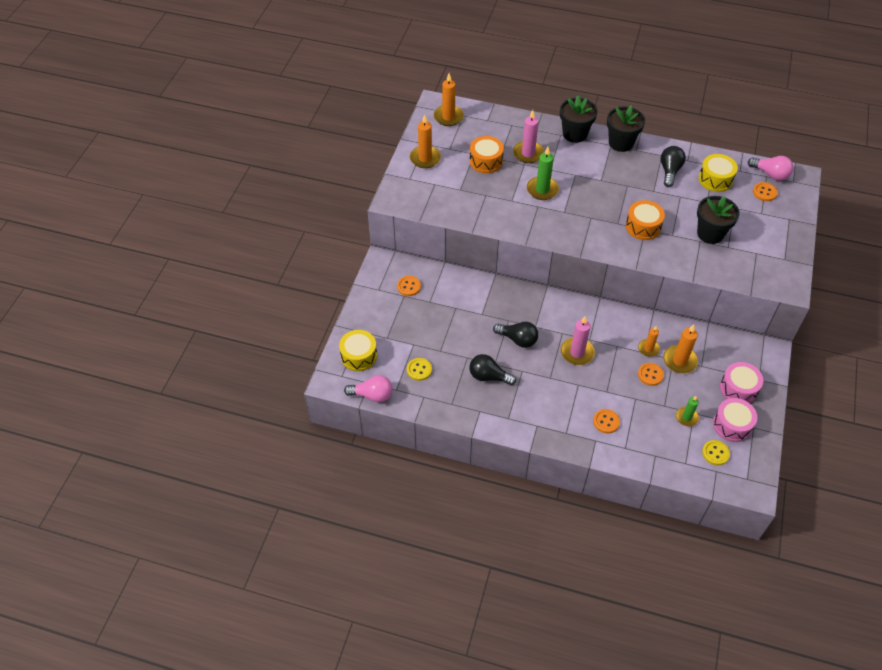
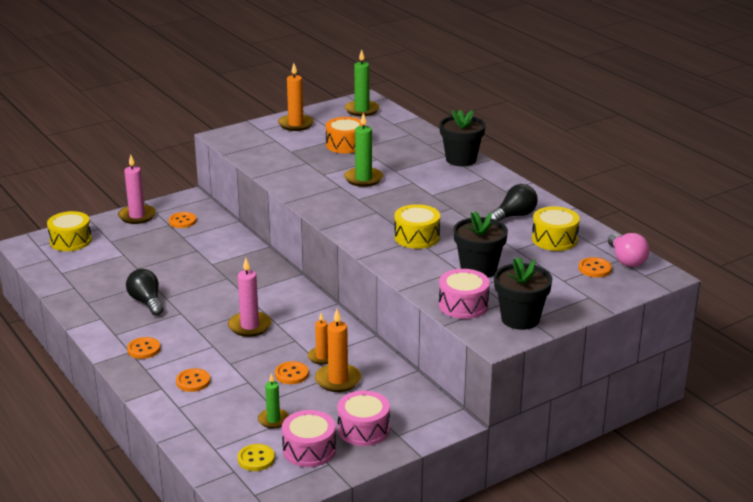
camera: 40 degrees right, 25 degrees down
pink light bulb [344,375,393,402] -> none
yellow button [407,358,432,381] -> none
orange candle [434,73,464,126] -> green candle [345,50,379,116]
black light bulb [493,322,538,348] -> none
pink candle [513,110,544,163] -> pink candle moved to [118,155,156,224]
black flower pot [607,105,645,152] -> black flower pot moved to [494,257,552,330]
orange drum [626,200,665,240] -> yellow drum [394,204,440,249]
none -> orange button [127,337,160,359]
none -> pink drum [439,269,490,319]

